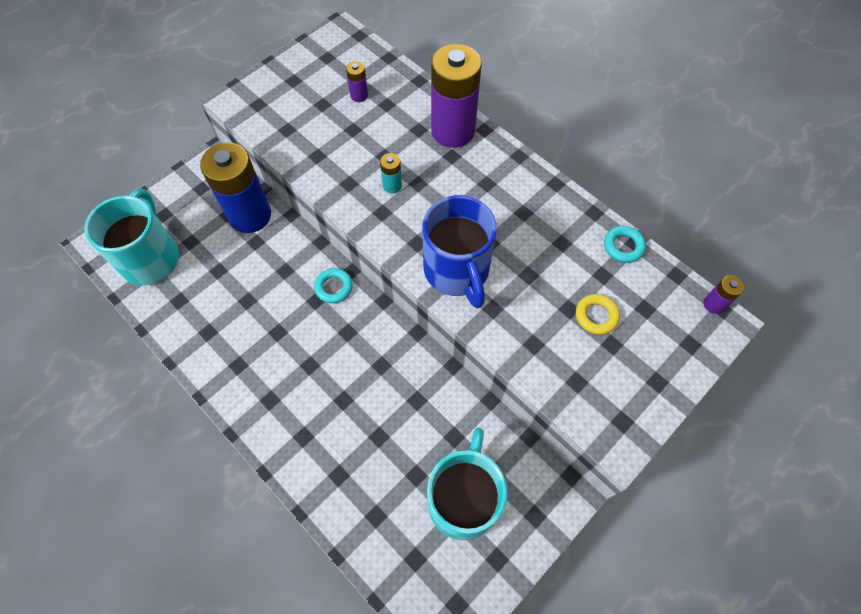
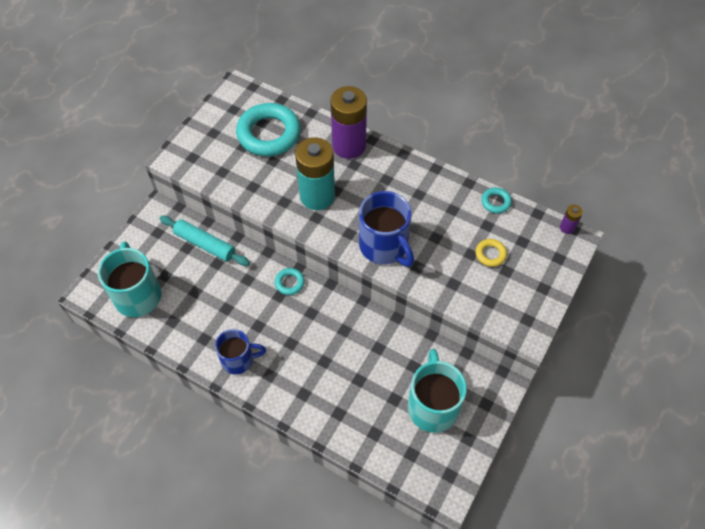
camera: 15 degrees left, 5 degrees down
blue battery [200,142,271,233] -> turquoise rolling pin [159,216,250,266]
purple battery [346,61,368,102] -> turquoise ring [236,103,301,156]
turquoise battery [380,153,402,193] -> turquoise battery [295,137,335,210], size x2.38
none -> blue mug [215,329,266,375]

